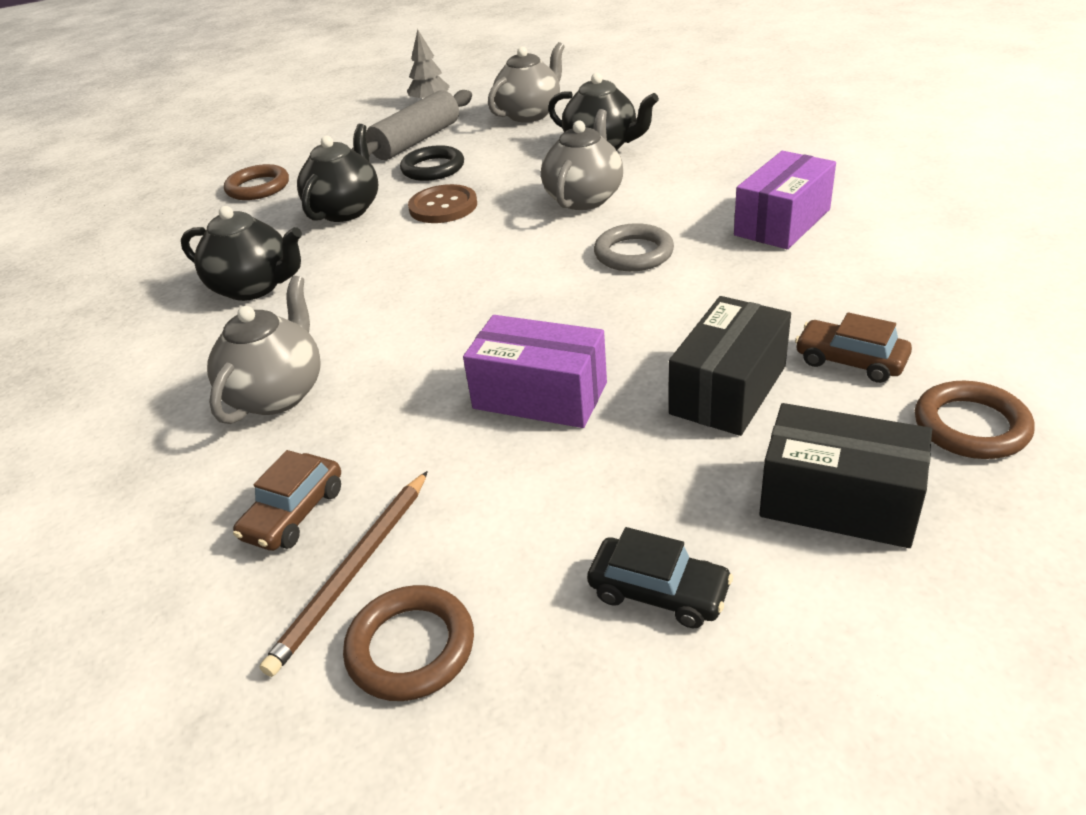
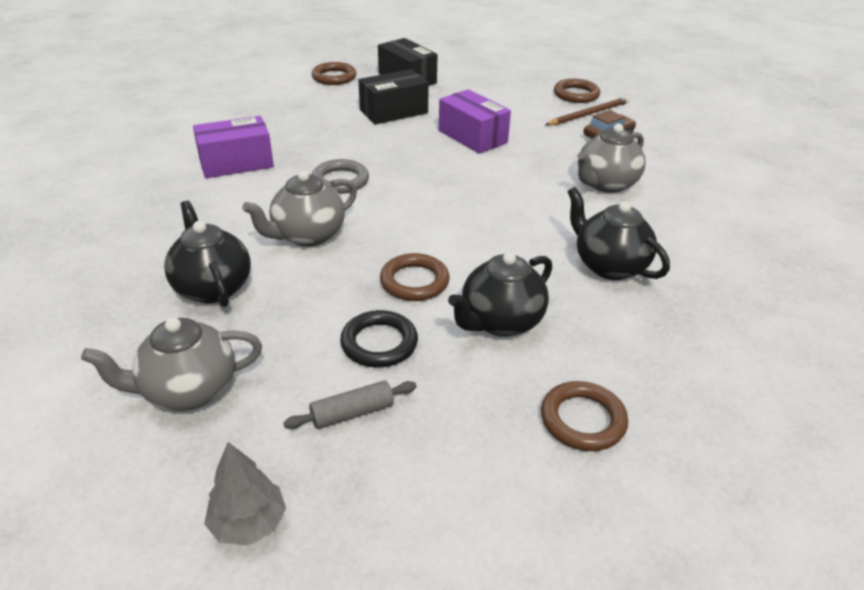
camera: 155 degrees left, 0 degrees up
grey rolling pin [352,90,472,160] -> grey rolling pin [283,381,417,429], size x0.55
brown button [408,184,477,223] -> brown ring [380,253,450,301]
black car [587,527,733,629] -> none
brown car [795,312,912,383] -> none

